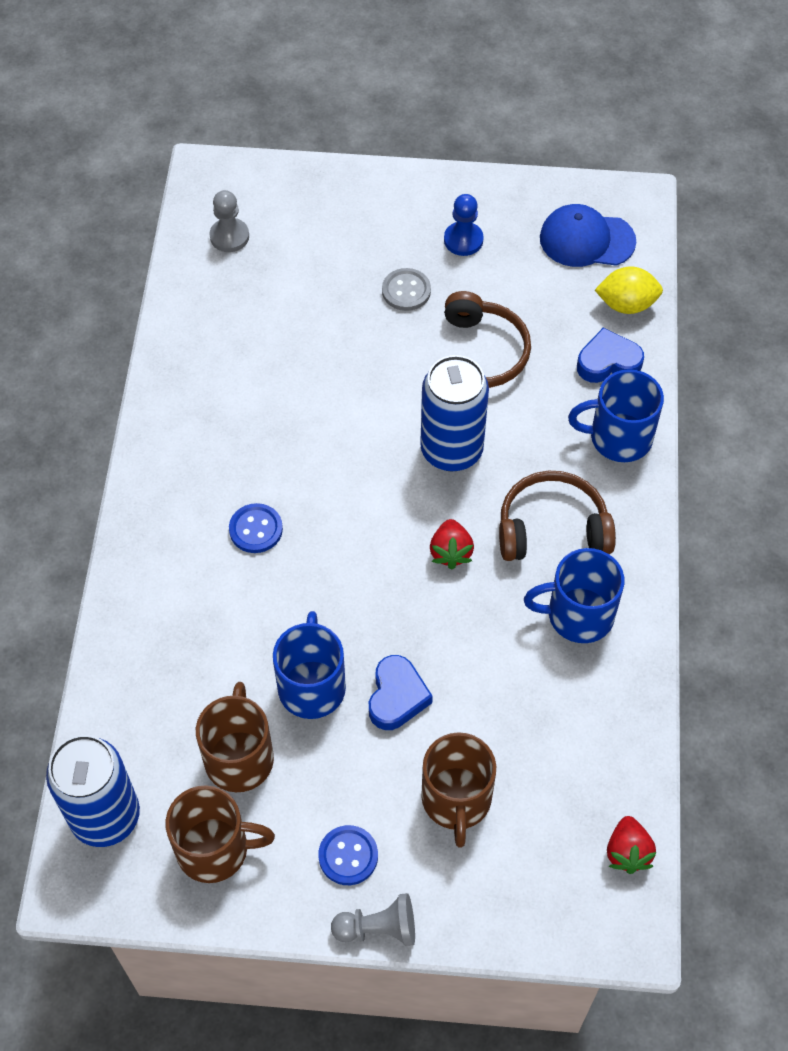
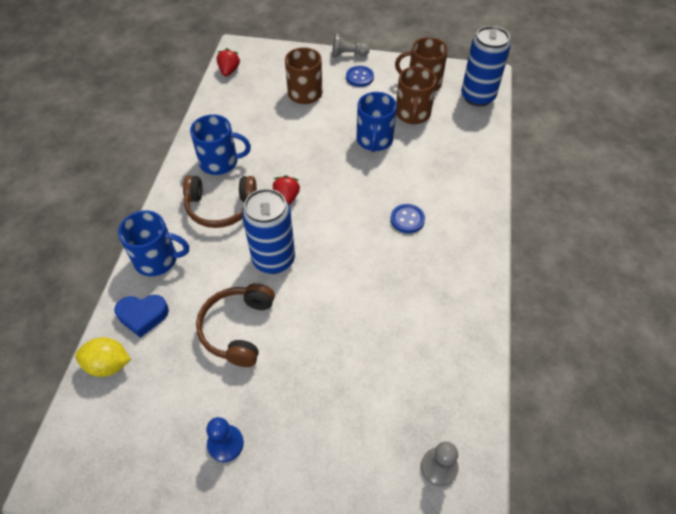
camera: 175 degrees left, 5 degrees down
blue heart [369,655,433,730] -> none
grey button [382,268,431,311] -> none
blue cap [540,204,636,267] -> none

